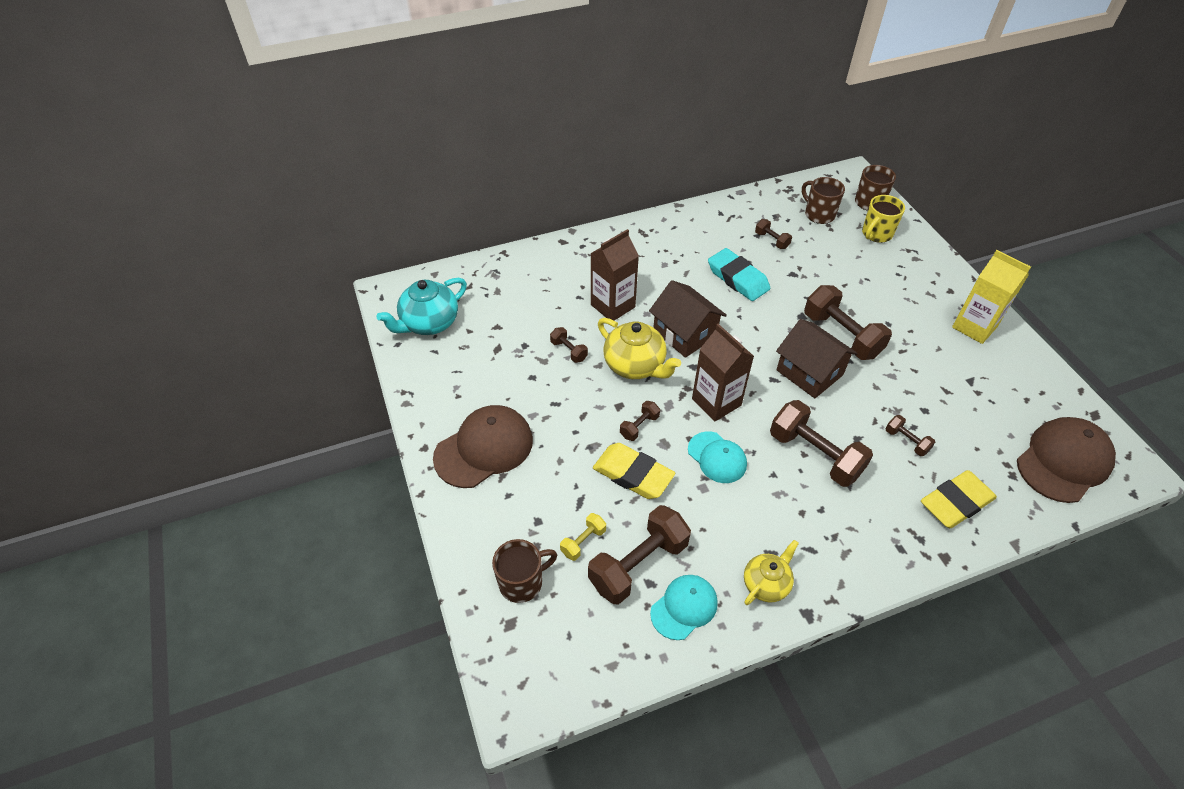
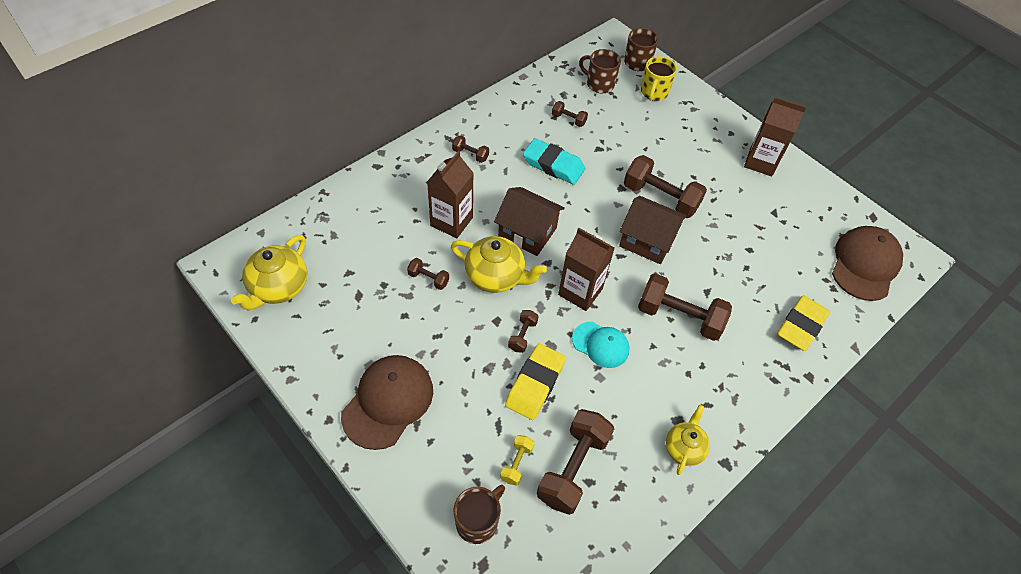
camera: 25 degrees left, 5 degrees up
turquoise teapot [376,277,467,335] -> yellow teapot [231,235,307,310]
yellow eraser [593,443,675,499] -> yellow eraser turned 75 degrees counterclockwise [505,344,566,420]
turquoise cap [650,575,718,640] -> none
brown dumbbell [886,415,935,456] -> brown dumbbell moved to [452,135,489,163]
yellow carton [952,250,1031,344] -> brown carton [744,97,806,176]

